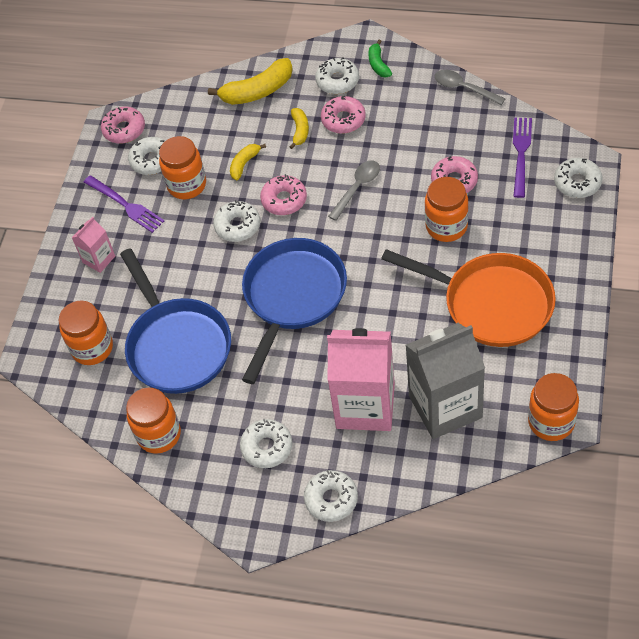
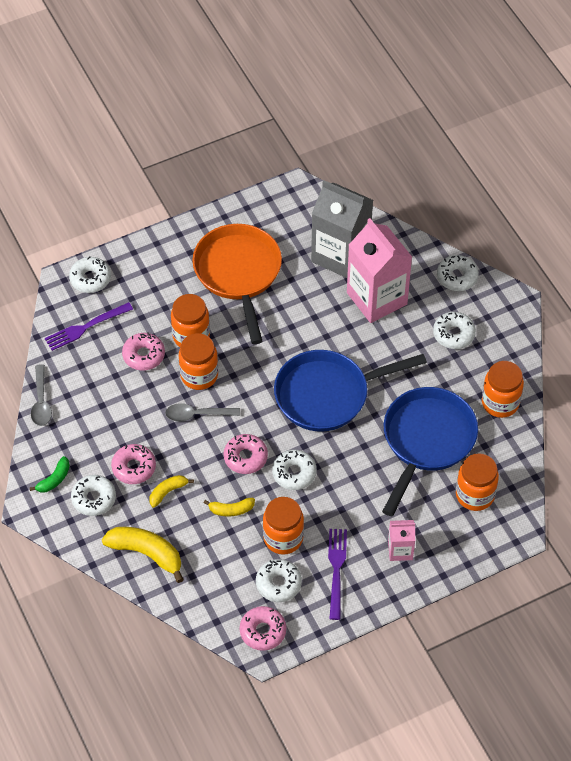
camera: 135 degrees left, 0 degrees up
orange jar [528,373,579,441] -> orange jar moved to [179,333,218,390]

